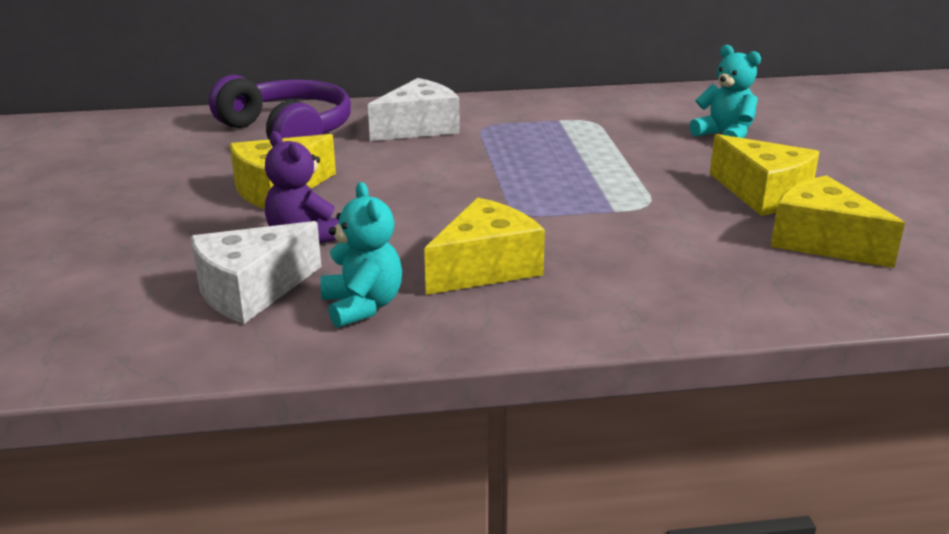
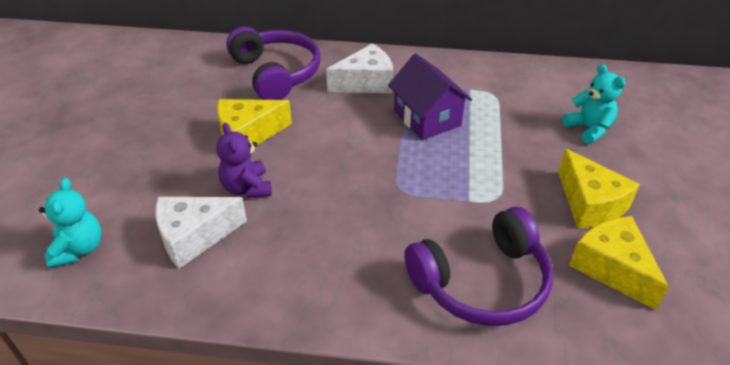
camera: 15 degrees right, 15 degrees up
turquoise teddy bear [321,182,402,328] -> turquoise teddy bear moved to [39,178,102,268]
yellow cheese [424,198,545,295] -> none
none -> purple house [388,53,472,140]
none -> purple headphones [404,207,553,326]

